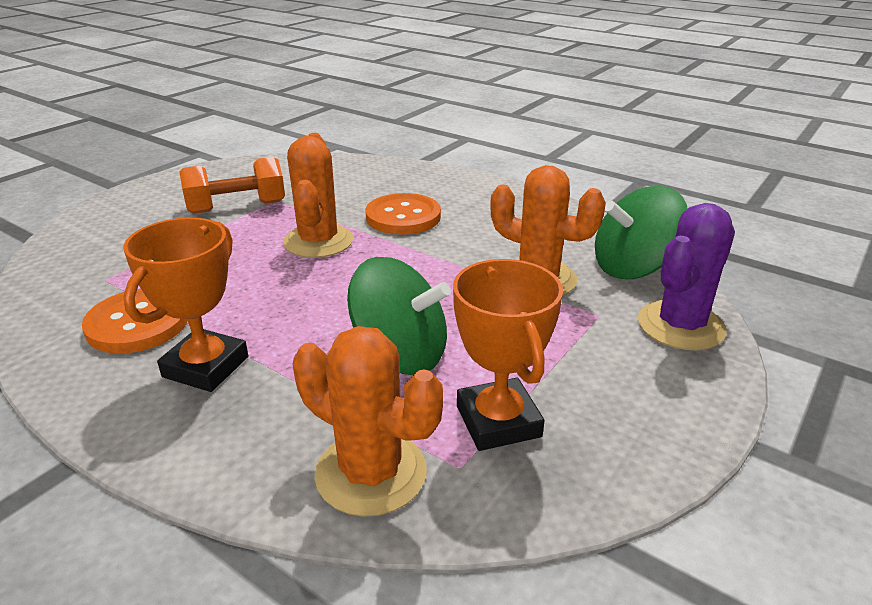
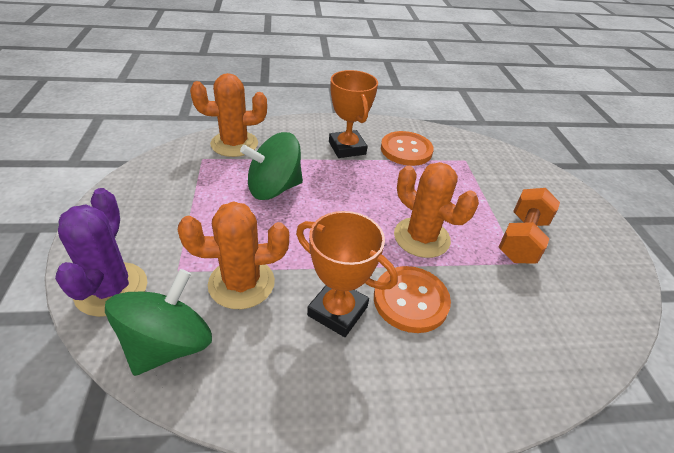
camera: 135 degrees right, 10 degrees up
orange trophy [453,259,563,451] -> orange trophy moved to [296,211,398,337]

